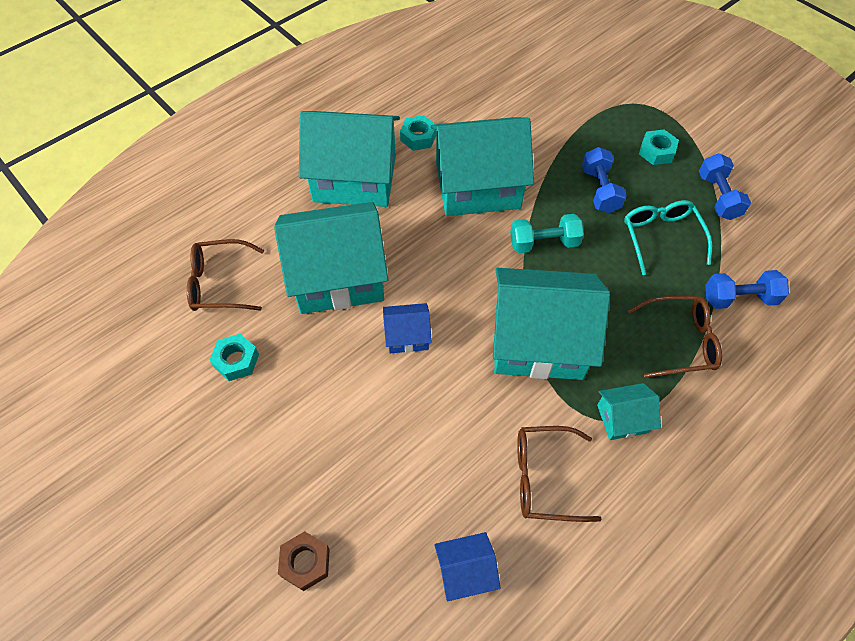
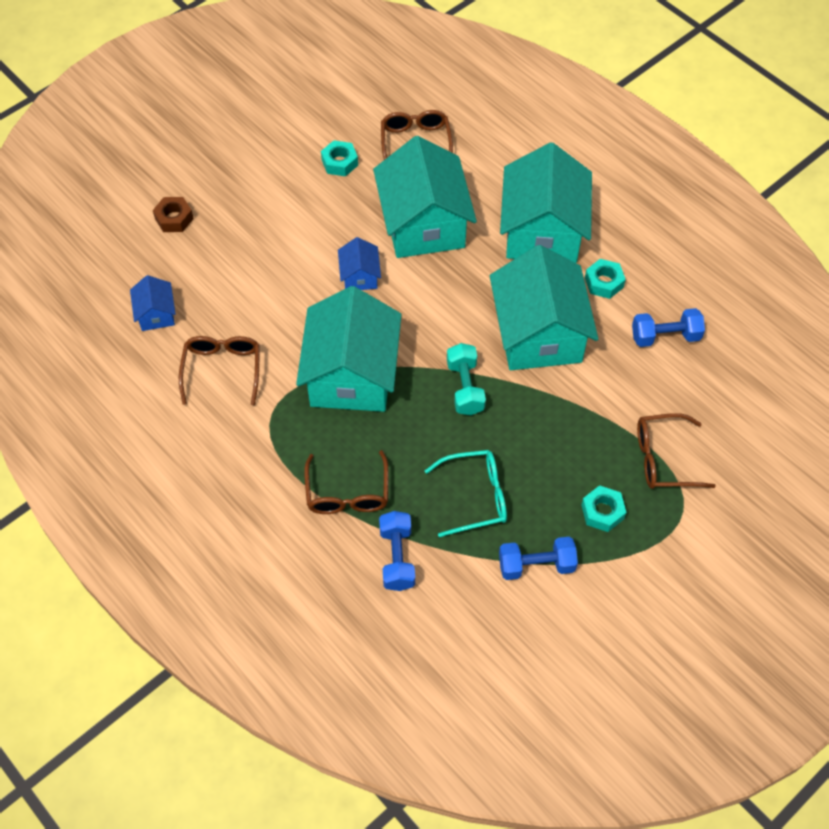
camera: 90 degrees right, 0 degrees up
blue dumbbell [582,147,627,213] -> blue dumbbell moved to [632,308,705,347]
turquoise house [597,383,661,440] -> none
none -> brown glasses [637,413,716,489]

